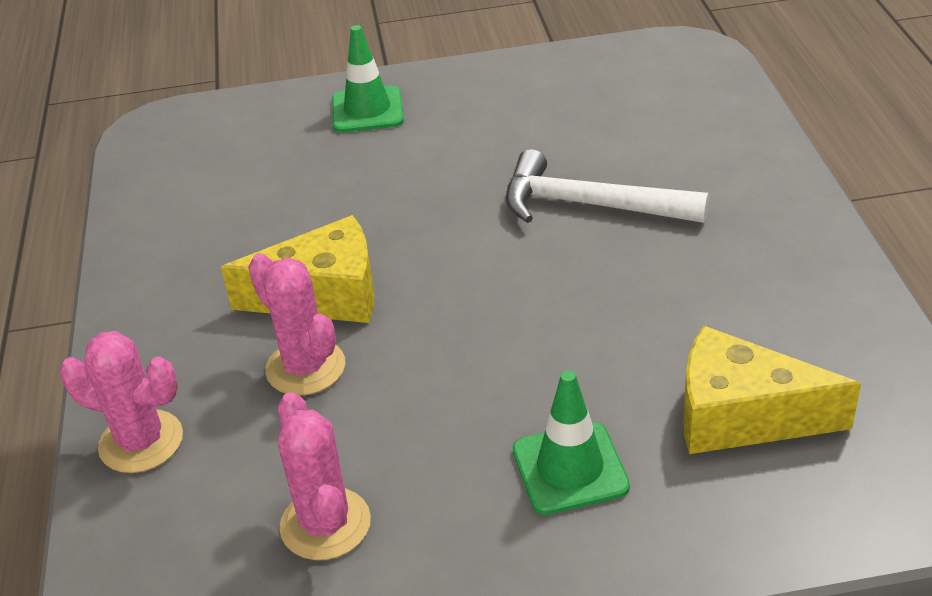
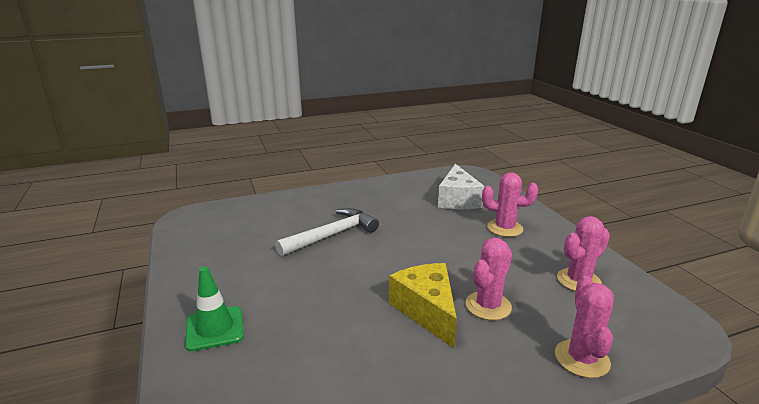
camera: 105 degrees left, 15 degrees down
white hammer [506,149,709,223] -> white hammer turned 135 degrees counterclockwise [275,208,379,256]
green traffic cone [513,370,630,515] -> pink cactus [482,172,538,237]
yellow cheese [683,325,861,454] -> white cheese [438,164,484,209]

